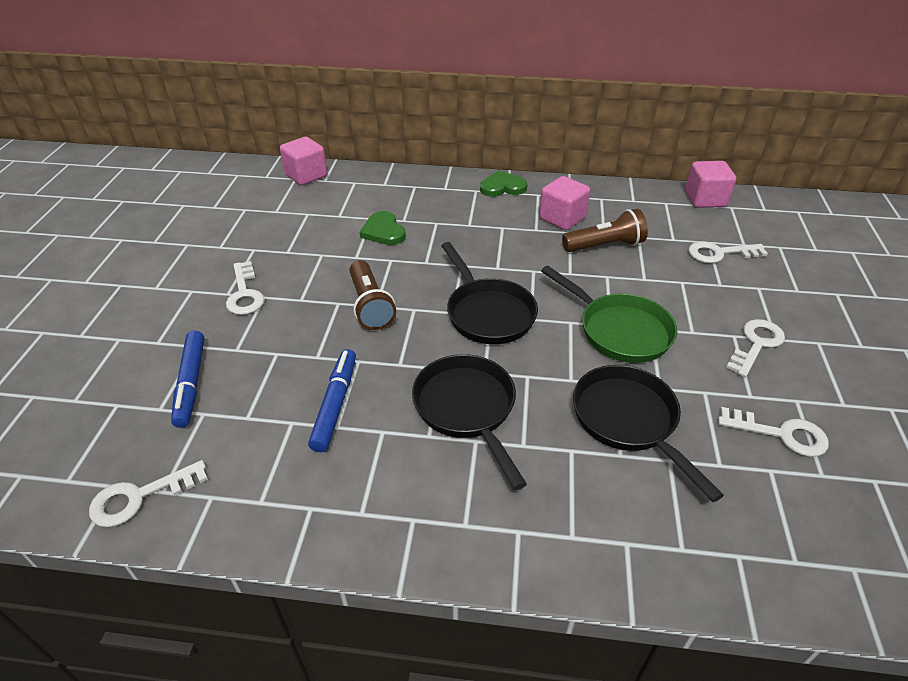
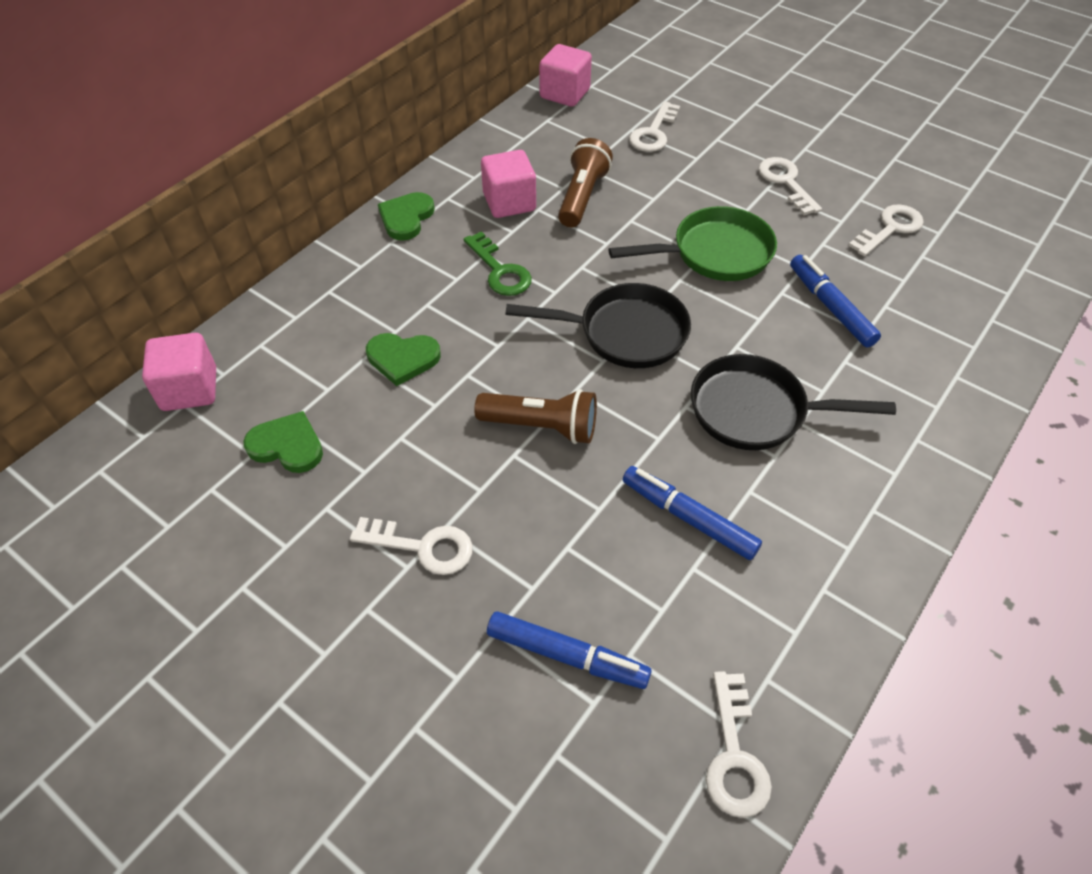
camera: 60 degrees left, 10 degrees up
black pan [573,365,724,502] -> blue marker [790,255,881,348]
none -> green heart [243,411,323,473]
none -> green key [464,231,532,296]

